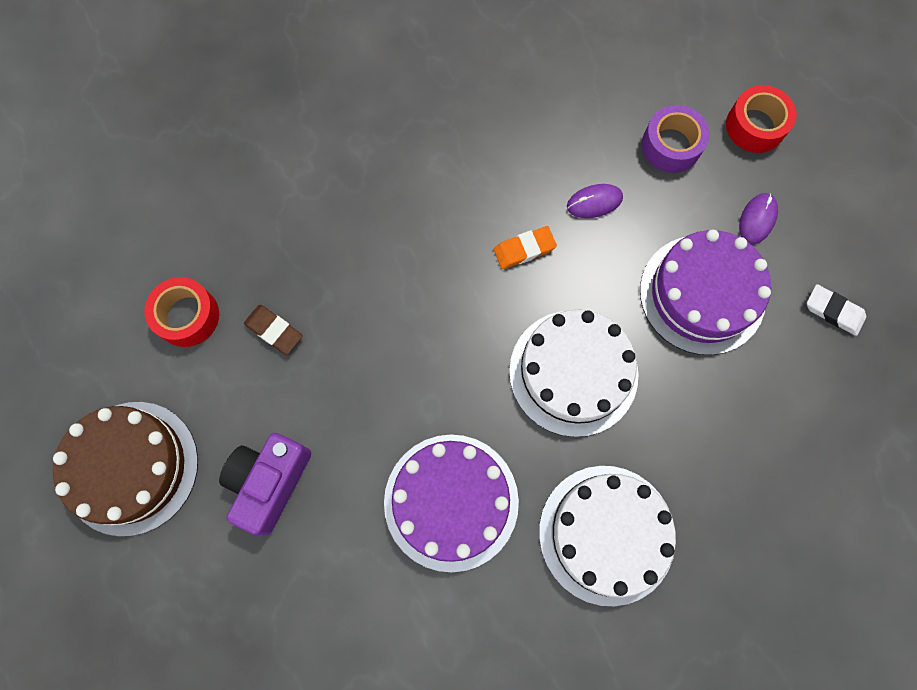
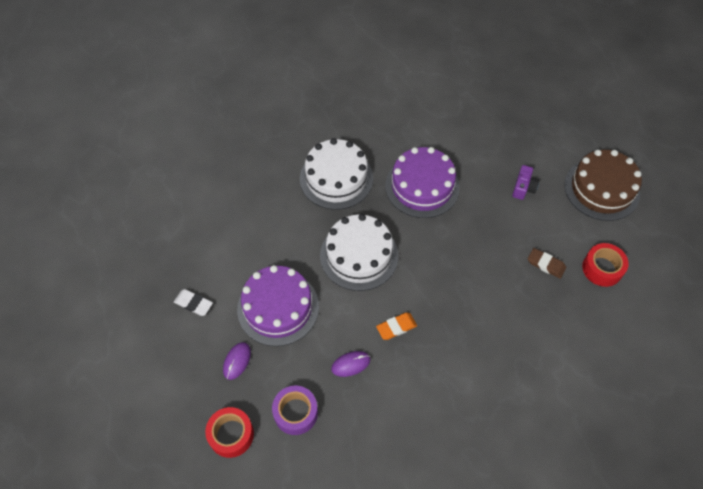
camera: 175 degrees right, 15 degrees down
purple camera [219,433,311,535] -> purple camera [512,165,539,200], size x0.60

